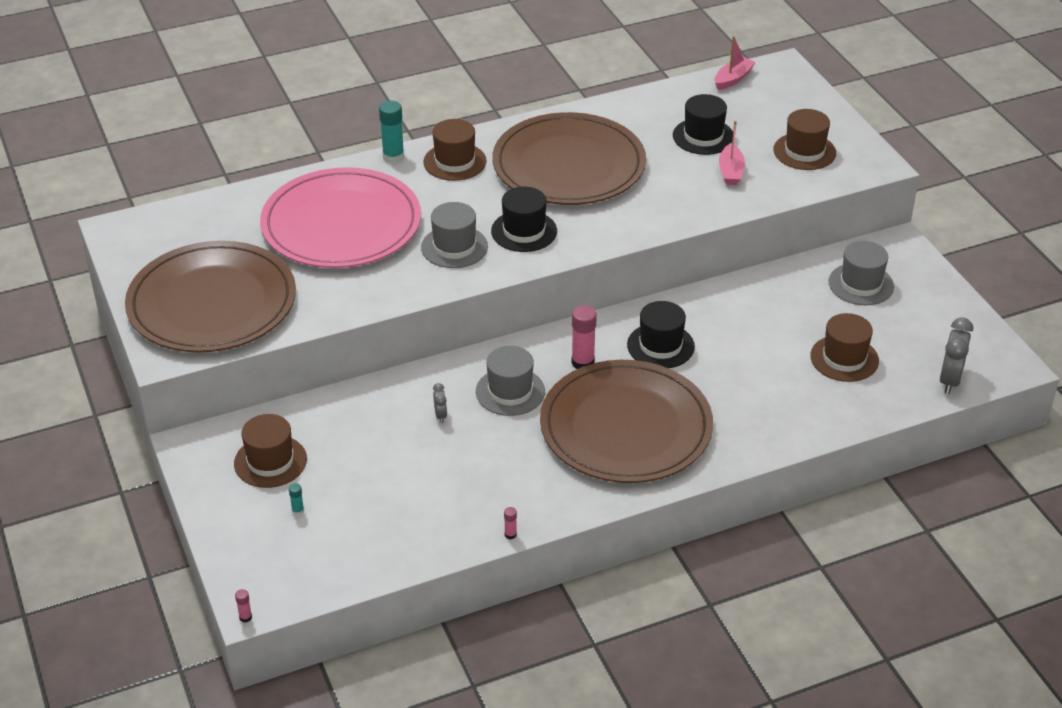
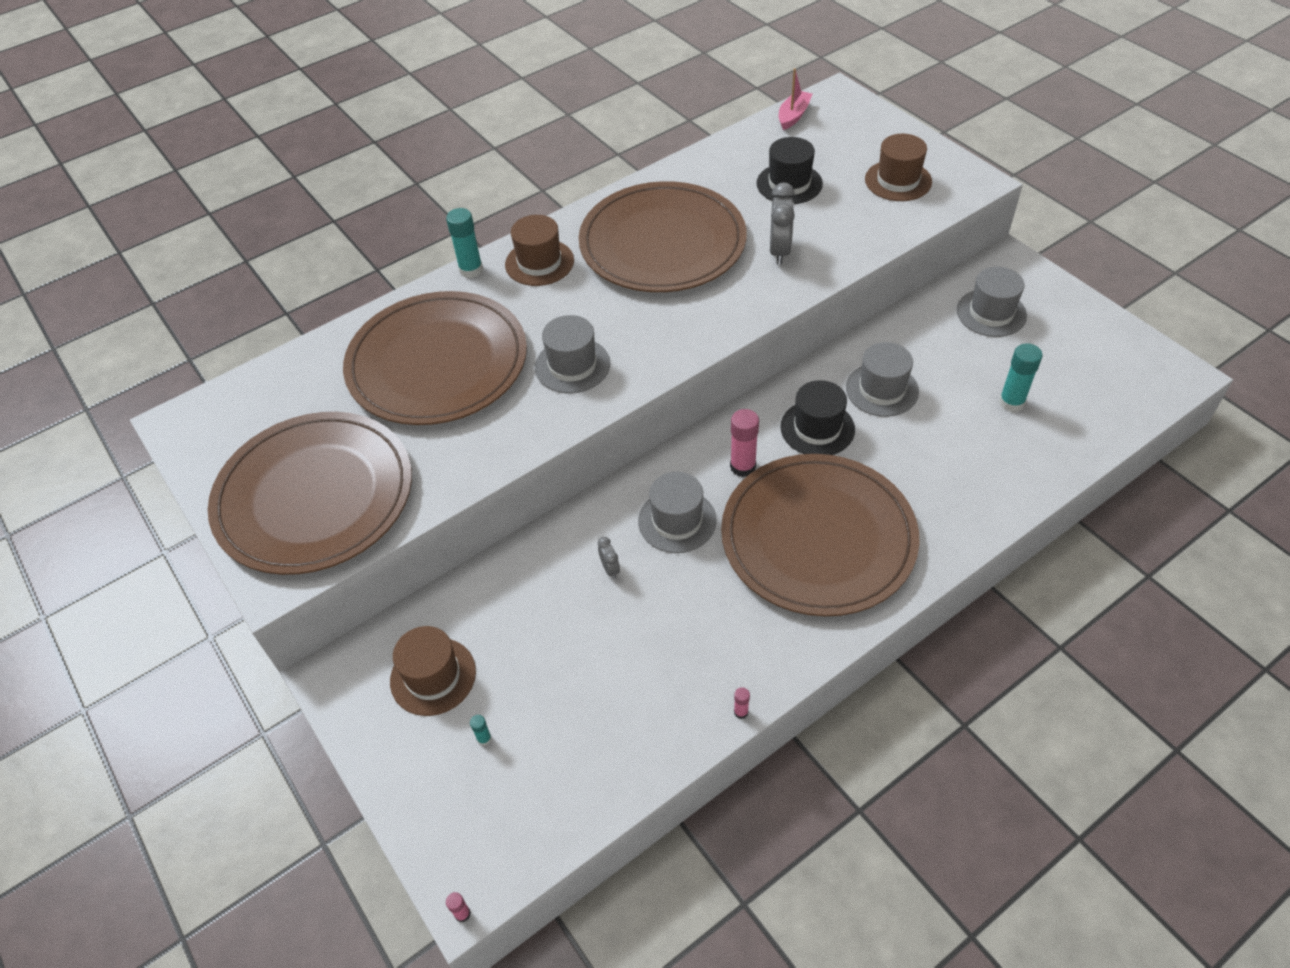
camera: 10 degrees left, 10 degrees up
pink plate [260,167,421,268] -> brown plate [343,291,527,425]
black hat [491,187,557,252] -> none
pink boat [719,121,745,185] -> none
brown hat [810,313,879,382] -> turquoise glue stick [999,343,1043,412]
grey clock [940,317,973,394] -> grey clock moved to [770,182,795,265]
none -> grey hat [846,342,919,417]

